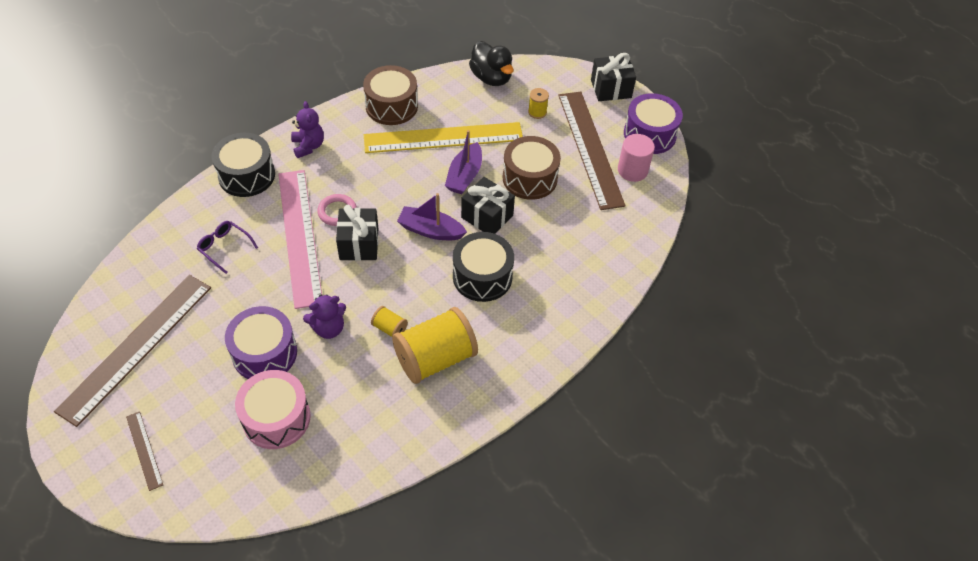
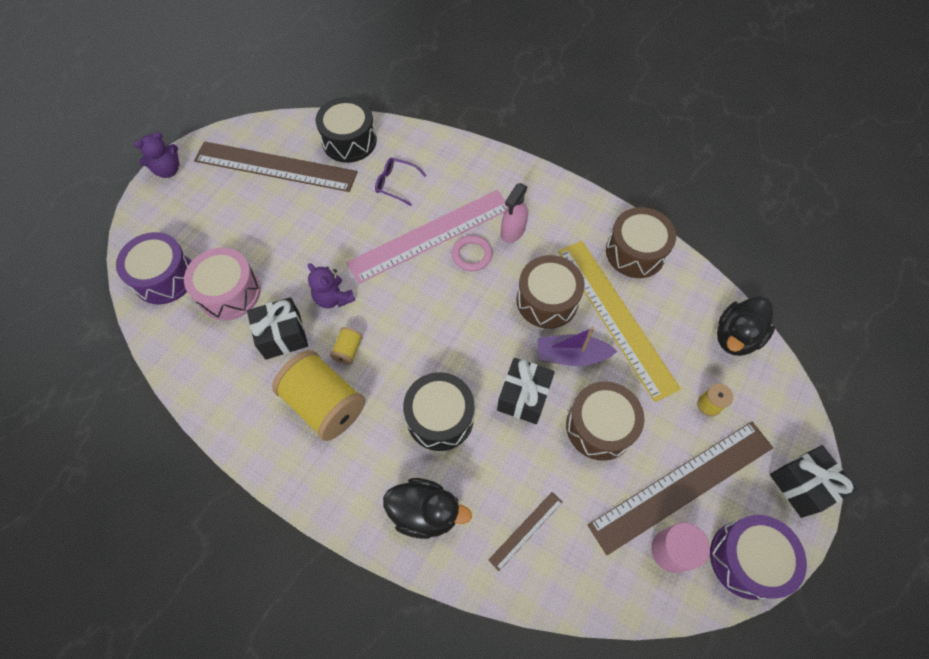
camera: 75 degrees right, 10 degrees up
brown ruler [126,411,163,491] -> brown ruler moved to [488,492,562,571]
purple glasses [197,221,258,274] -> purple glasses turned 90 degrees counterclockwise [375,158,427,206]
black drum [212,133,275,197] -> black drum moved to [316,97,377,163]
purple drum [225,306,297,379] -> purple drum moved to [116,232,191,305]
purple teddy bear [291,101,324,158] -> purple teddy bear moved to [134,132,180,178]
black gift [336,205,378,261] -> black gift moved to [247,297,308,360]
purple boat [397,193,467,240] -> none
none -> black duck [383,478,472,539]
none -> pink spray bottle [501,183,528,243]
none -> brown drum [517,255,585,329]

